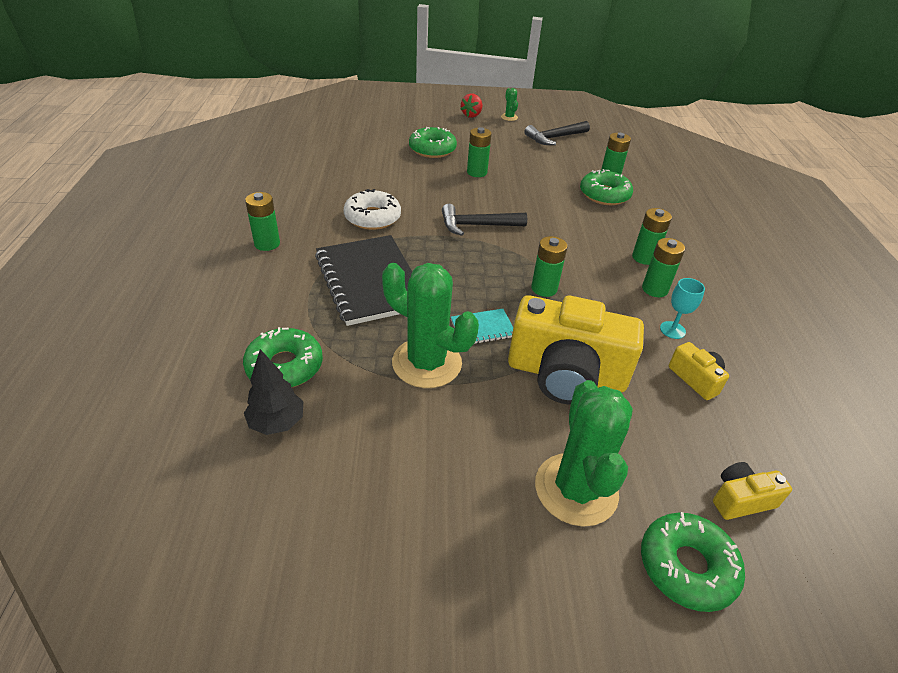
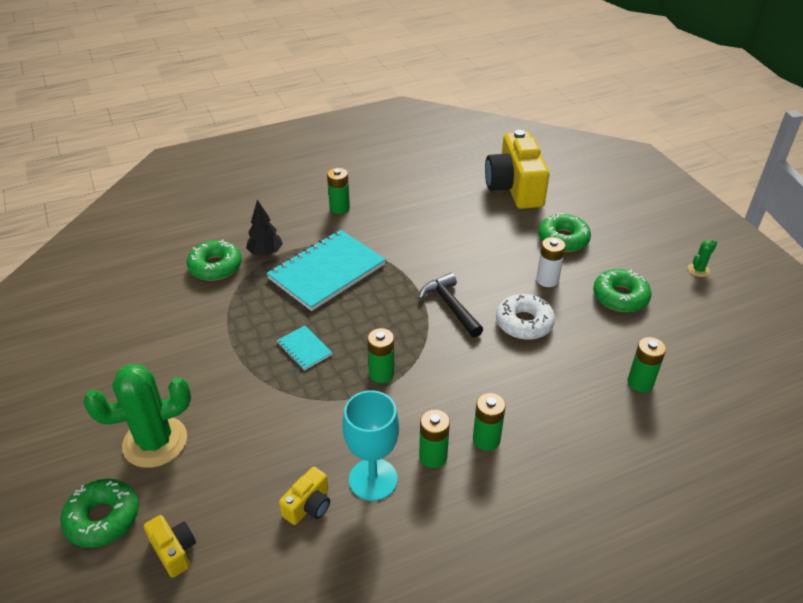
camera: 70 degrees right, 0 degrees up
black tree [244,349,304,435] -> black tree moved to [246,199,283,256]
black notebook [315,235,412,326] -> turquoise notebook [266,230,386,311]
white donut [344,189,401,230] -> white donut moved to [496,294,555,340]
green cactus [382,263,479,388] -> none
red strawberry [461,93,482,118] -> none
green battery [467,127,492,177] -> white battery [536,237,566,287]
yellow camera [508,295,644,405] -> yellow camera moved to [485,130,550,209]
black hammer [525,121,590,145] -> none
green donut [580,169,633,205] -> green donut moved to [593,269,651,312]
turquoise goblet [660,278,705,339] -> turquoise goblet [342,390,399,501], size x1.88

